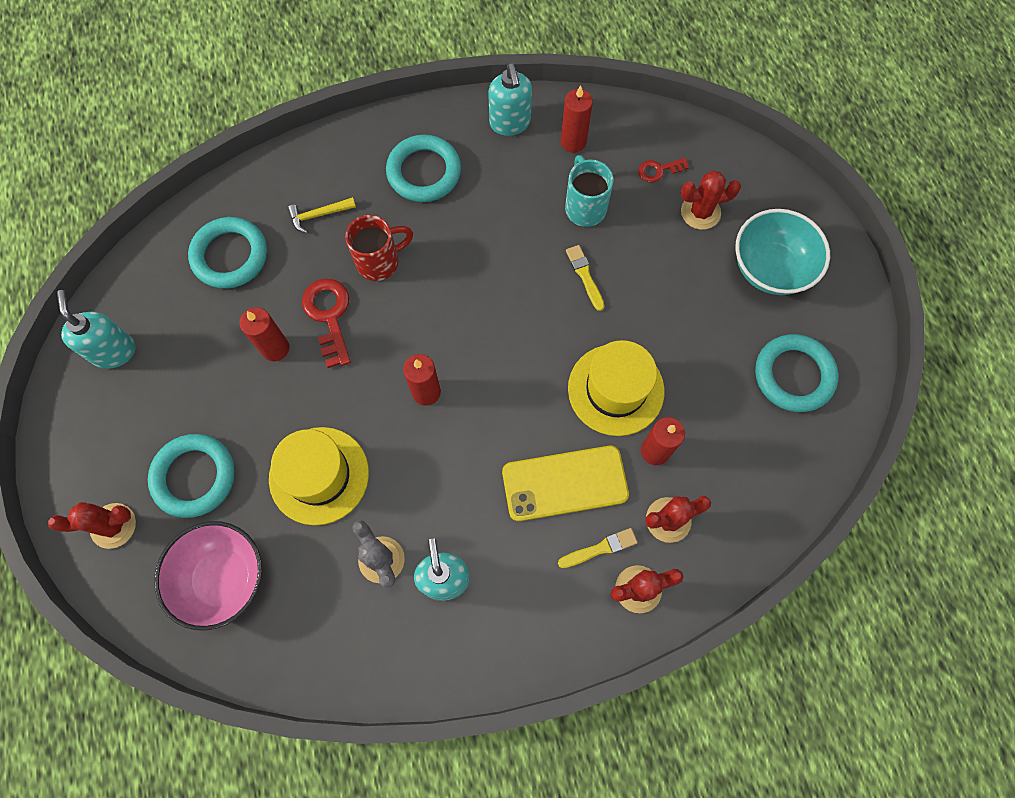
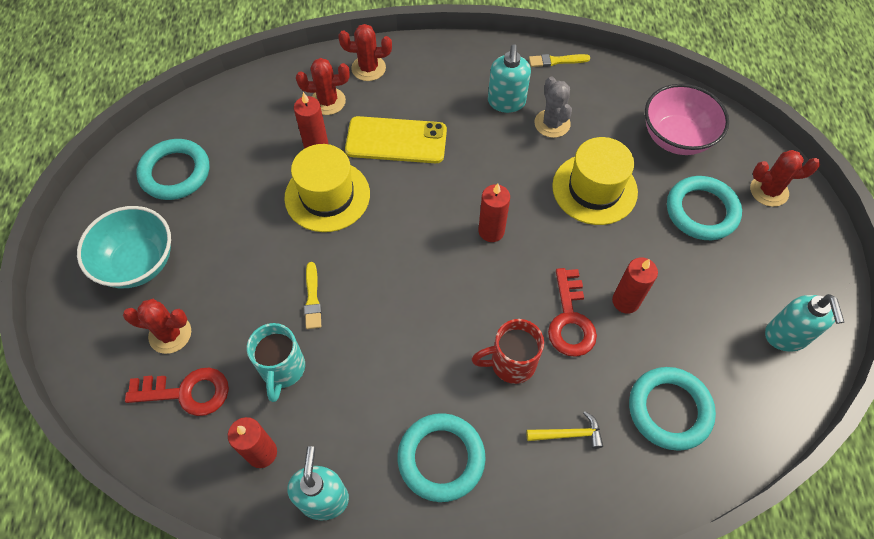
camera: 165 degrees left, 10 degrees down
yellow brush [558,528,638,568] -> yellow brush moved to [529,54,590,67]
red key [638,158,689,182] -> red key [125,368,229,416], size x1.77

